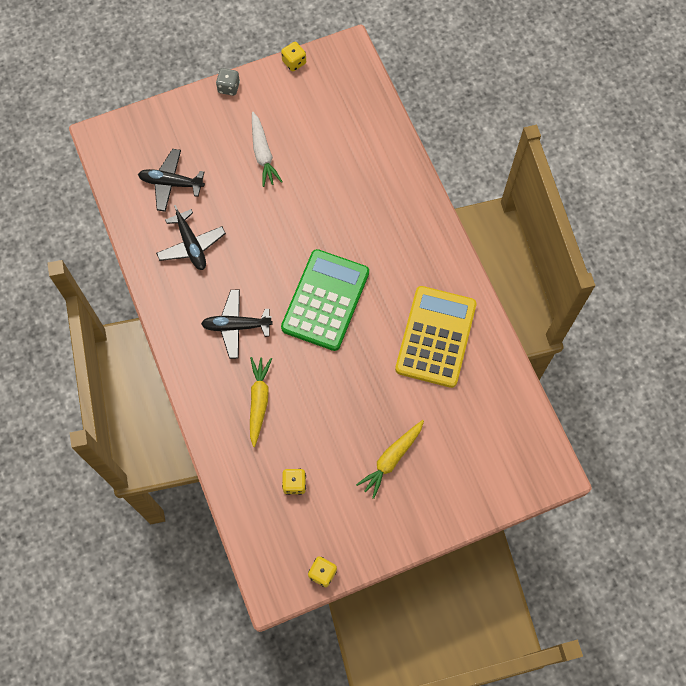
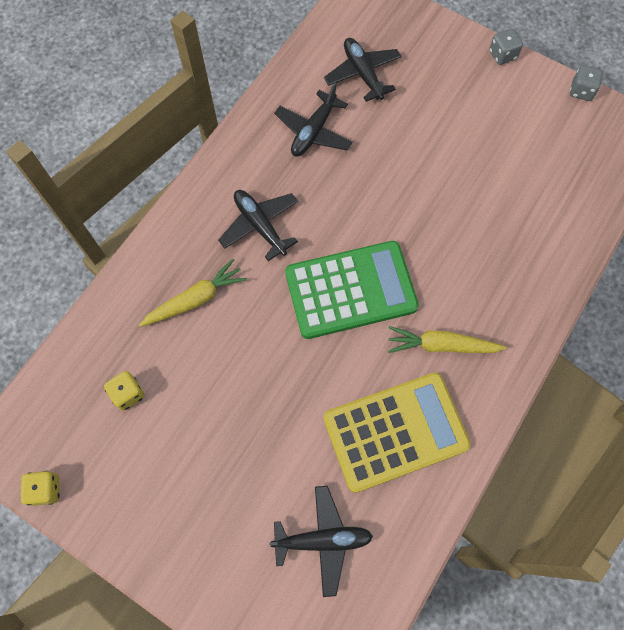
camera: 55 degrees right, 0 degrees up
white carrot [252,112,283,187] -> none
yellow dice [281,42,306,71] -> grey dice [570,65,603,101]
yellow carrot [356,420,424,499] -> yellow carrot moved to [388,326,507,353]
none -> black plane [269,486,373,597]

